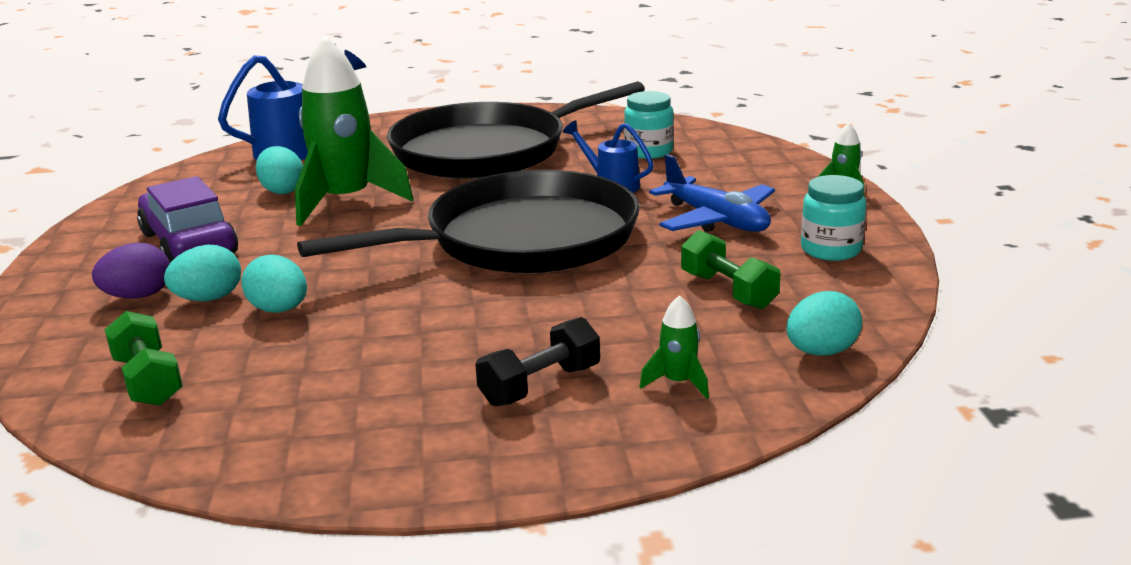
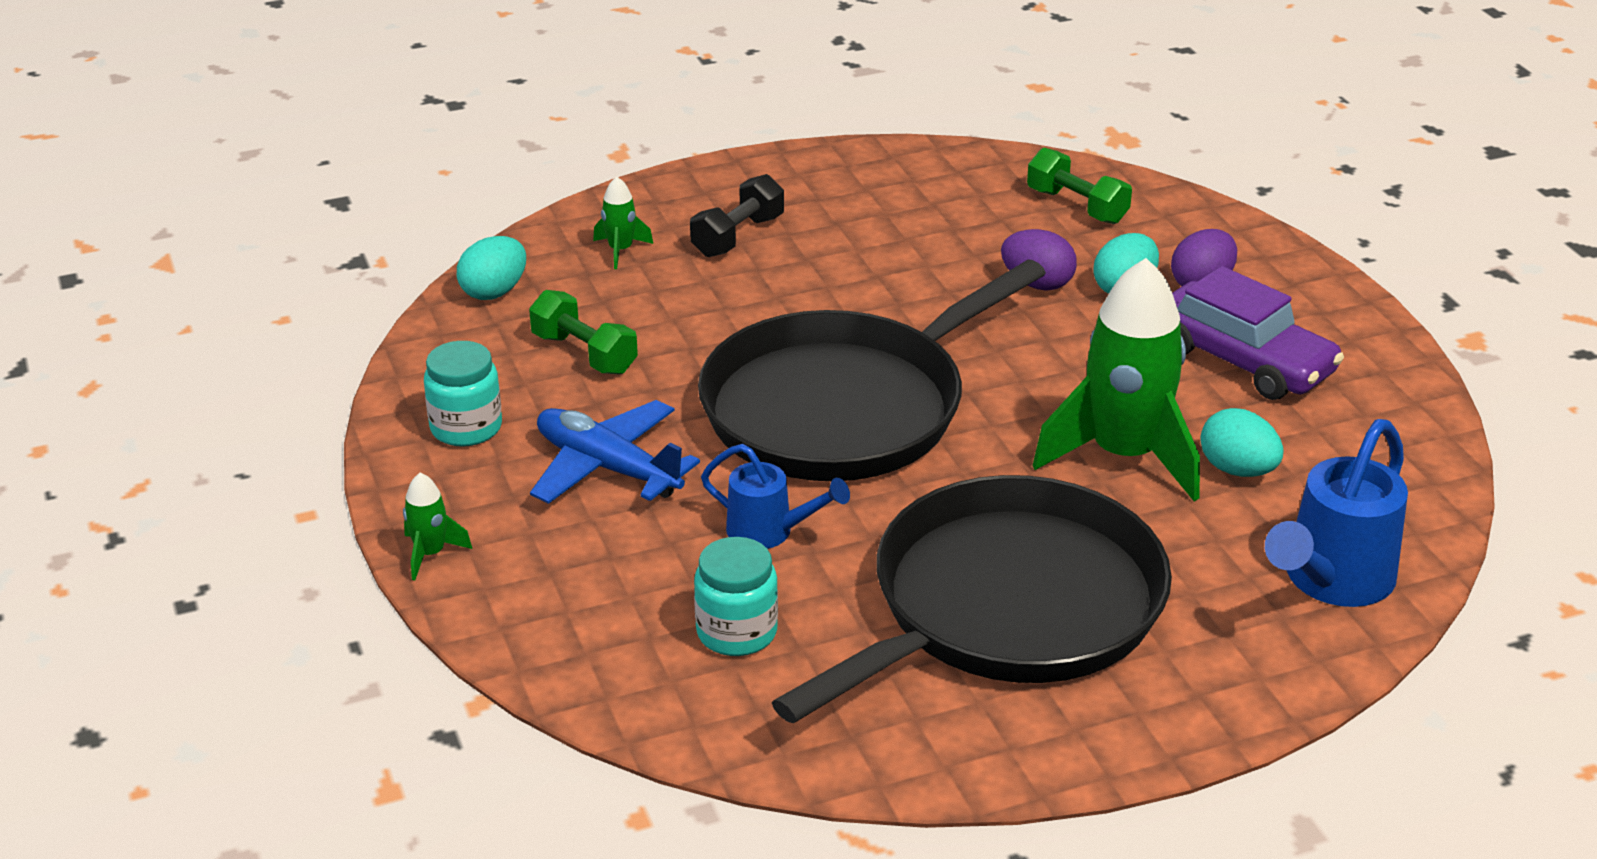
camera: 165 degrees right, 10 degrees up
turquoise egg [241,255,307,313] -> purple egg [1001,229,1077,291]

